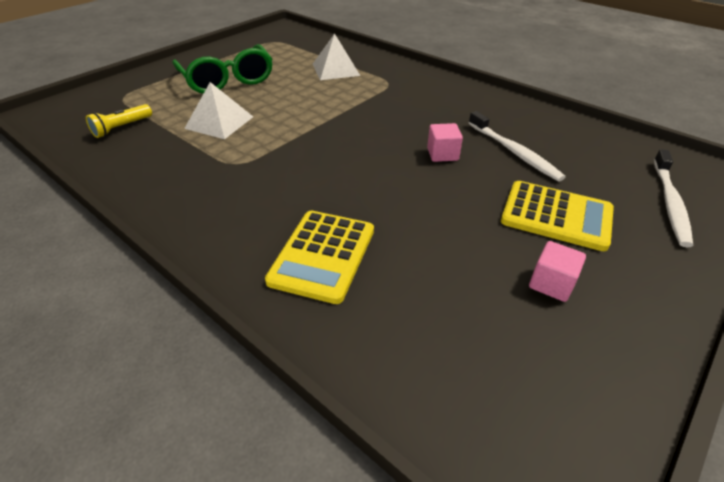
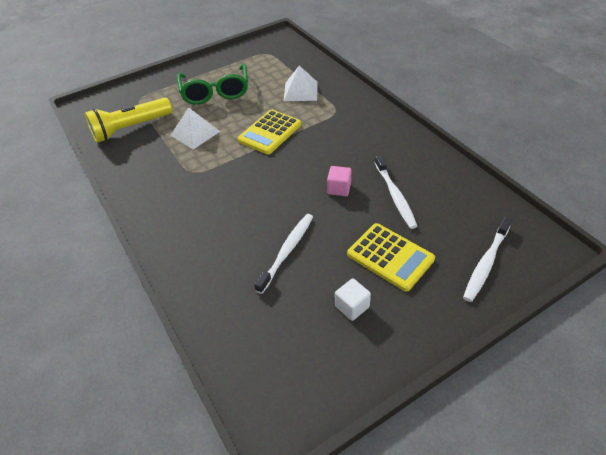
camera: 20 degrees right, 5 degrees up
yellow flashlight [86,104,152,138] -> yellow flashlight [85,97,172,143], size x1.91
yellow calculator [265,211,374,304] -> yellow calculator moved to [237,109,301,154]
pink cube [529,241,586,302] -> white cube [335,278,371,321]
none -> white toothbrush [254,214,313,294]

